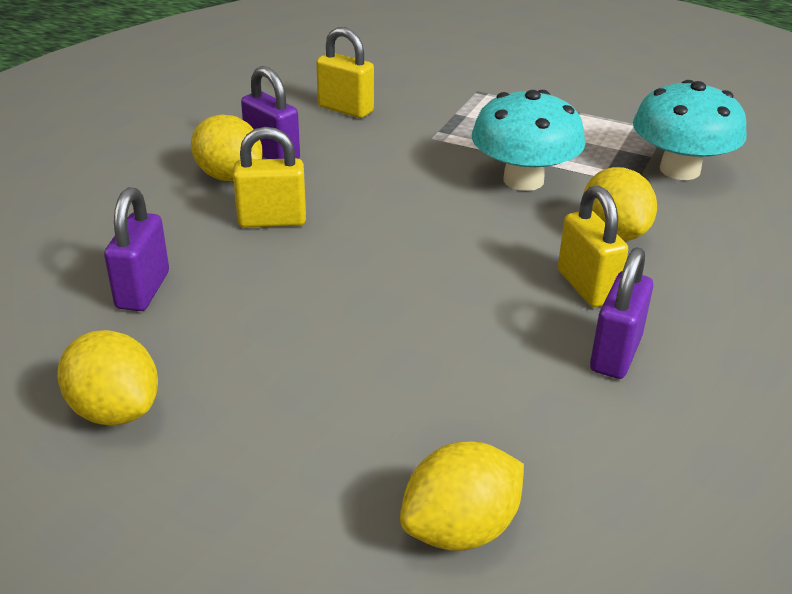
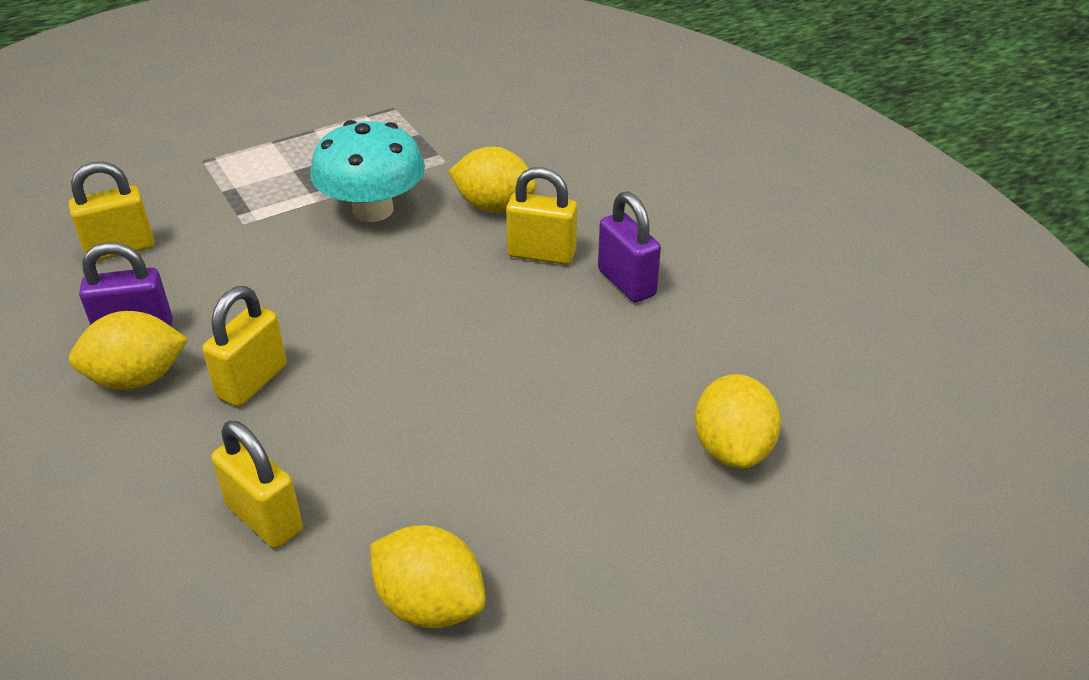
camera: 55 degrees left, 5 degrees up
yellow lemon [57,330,158,426] -> yellow lemon turned 45 degrees clockwise [370,525,486,628]
purple padlock [104,187,169,311] -> yellow padlock [211,421,303,548]
turquoise mushroom [633,80,747,180] -> none

